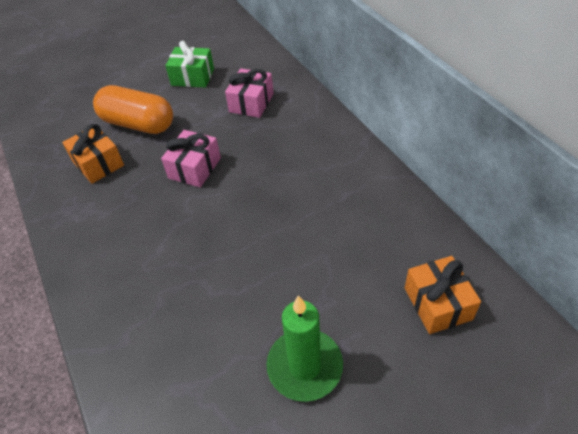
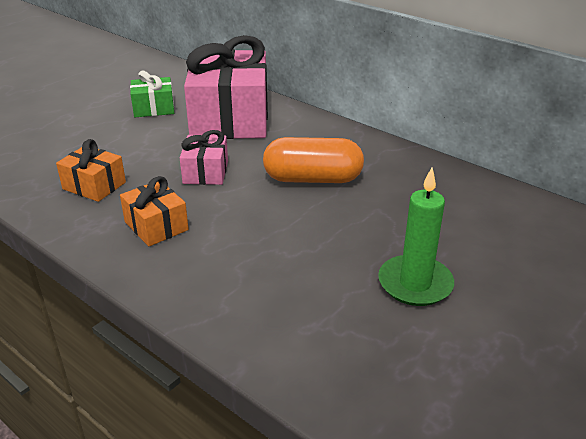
camera: 25 degrees left, 15 degrees down
orange capsule [93,85,173,134] -> orange capsule moved to [263,137,364,183]
pink gift [225,68,274,118] -> pink gift [184,35,268,139], size x2.12
orange gift [405,256,481,334] -> orange gift moved to [120,176,189,246]

